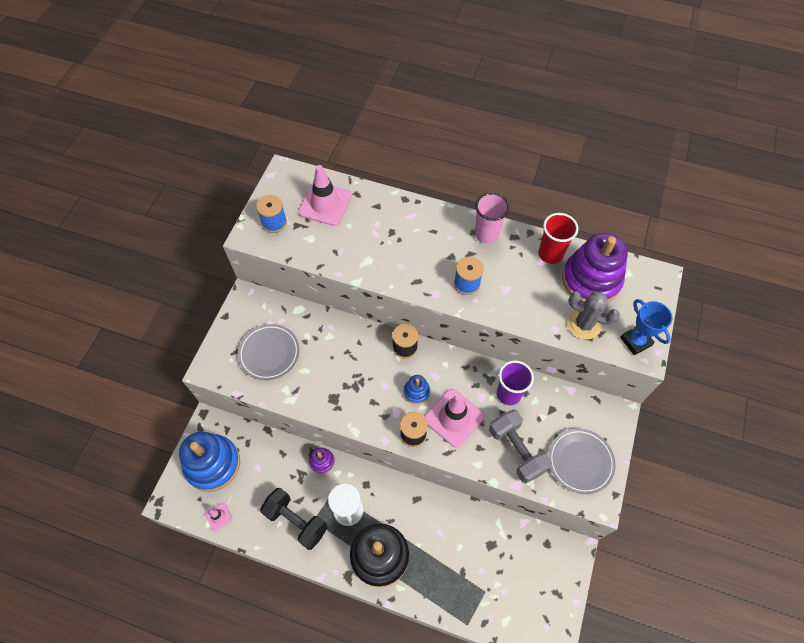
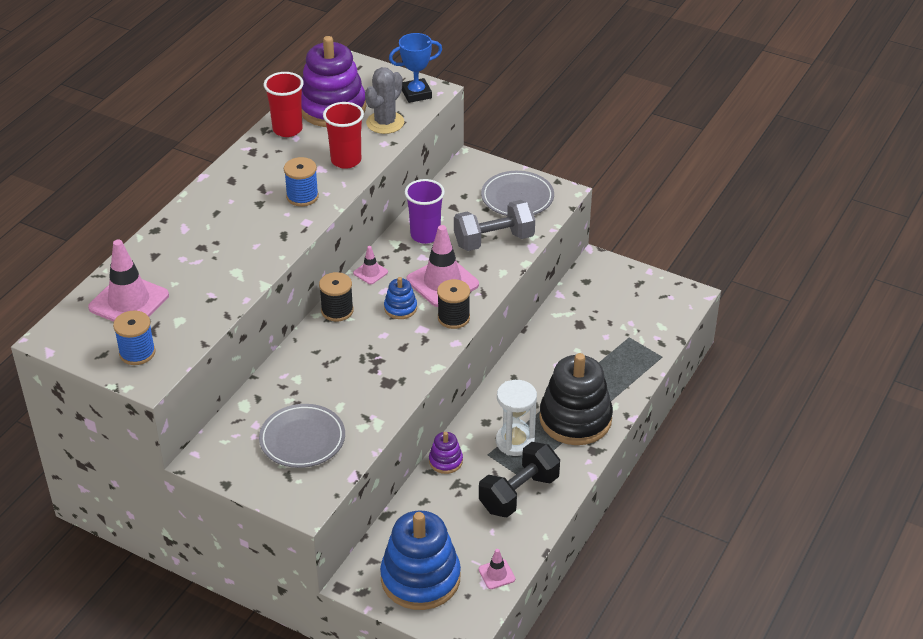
camera: 80 degrees left, 20 degrees down
pink cup [475,192,510,244] -> none
none -> red cup [323,102,364,169]
none -> pink traffic cone [353,246,388,284]

